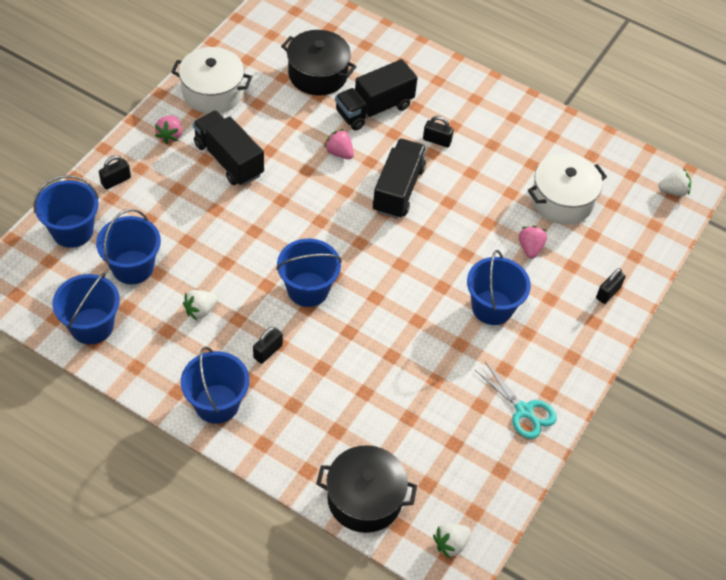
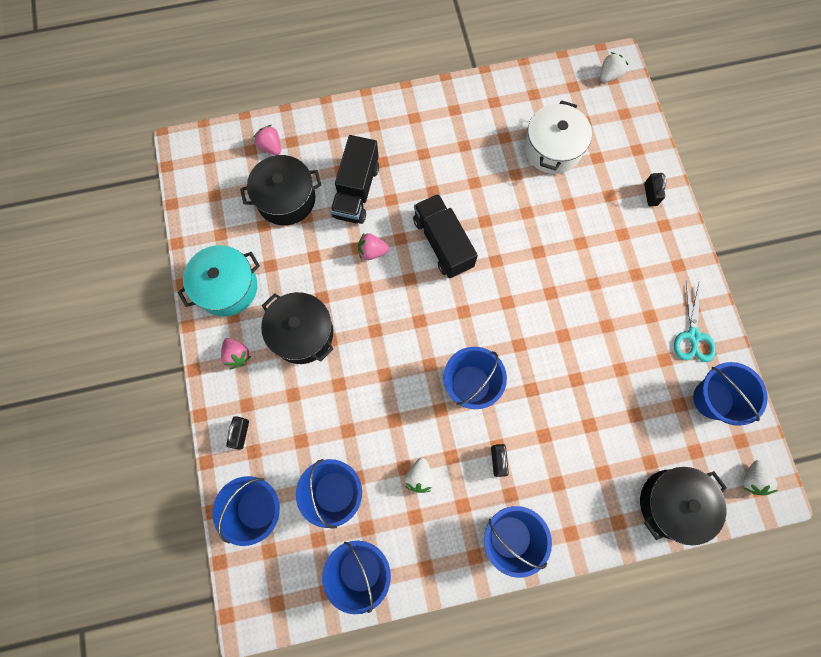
camera: 40 degrees left, 20 degrees up
white pot [171,47,252,114] -> turquoise pot [178,245,260,317]
black truck [193,110,264,186] -> black pot [261,292,333,364]
black padlock [423,116,454,148] -> none
blue bucket [467,250,531,325] -> blue bucket moved to [693,362,768,426]
turquoise scissors [475,362,557,439] -> turquoise scissors turned 90 degrees clockwise [674,281,716,362]
pink strawberry [519,226,547,259] -> pink strawberry moved to [253,125,281,155]

